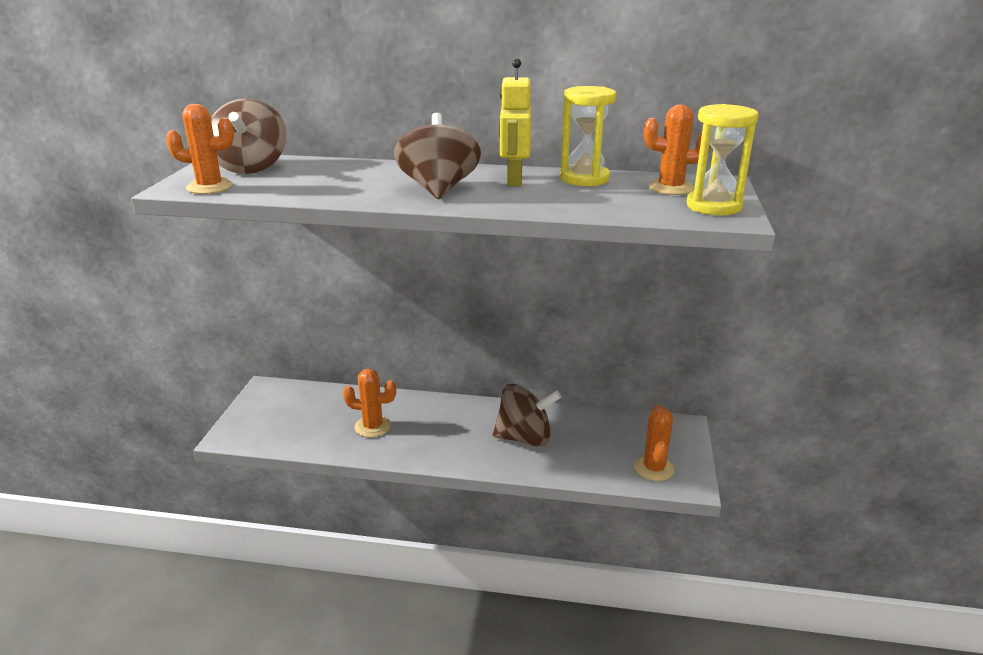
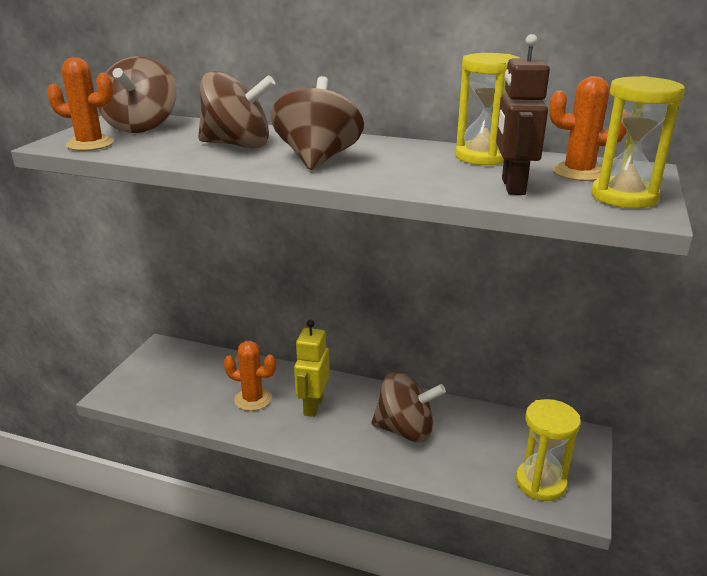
camera: 10 degrees right, 0 degrees up
yellow robot [499,59,531,186] -> yellow robot moved to [294,320,330,417]
orange cactus [634,405,674,481] -> yellow hourglass [516,399,581,501]
none -> brown spinning top [198,71,275,149]
none -> brown robot [496,34,550,195]

